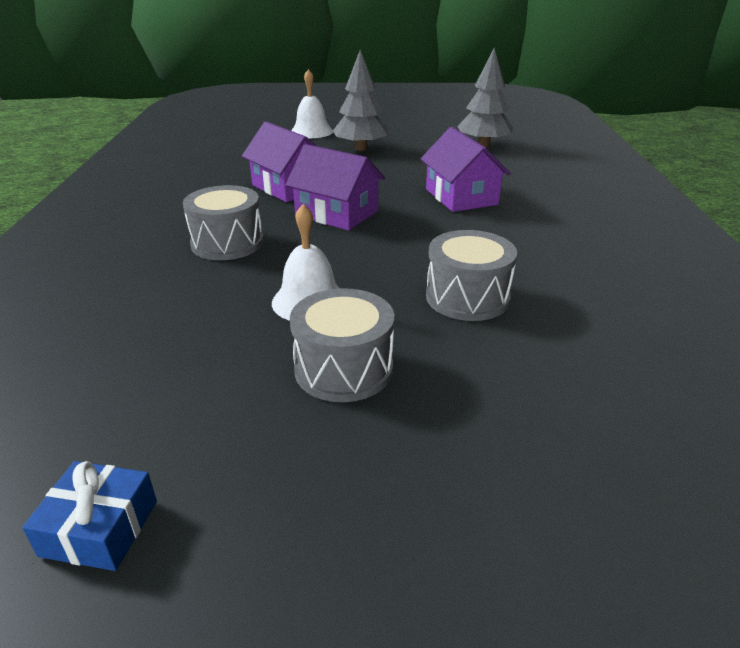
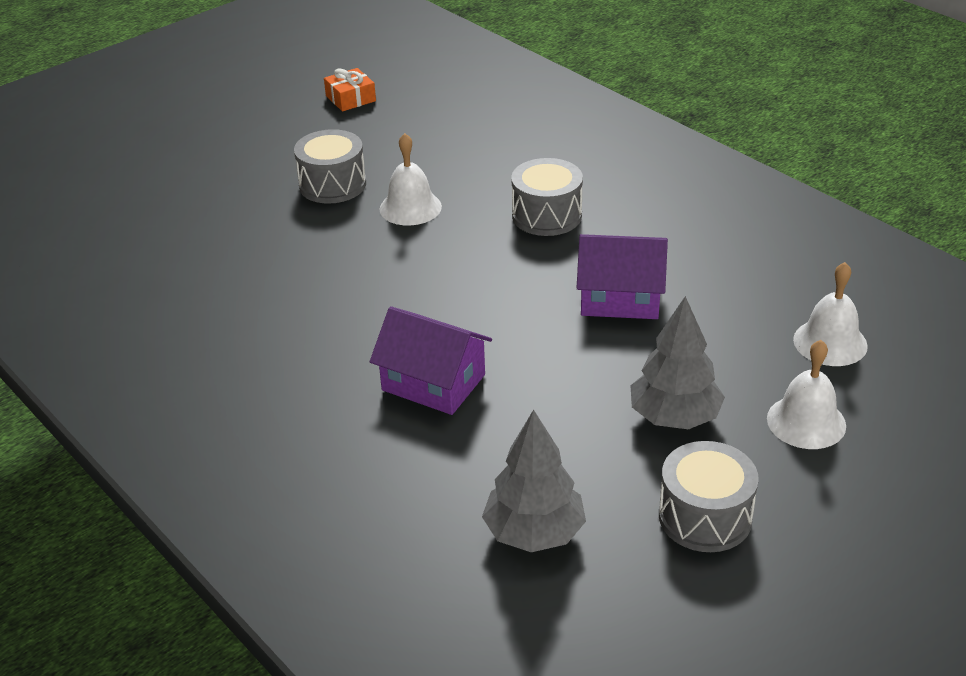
camera: 140 degrees right, 5 degrees up
blue gift [22,461,157,571] -> orange gift [324,68,376,112]
purple house [285,144,385,231] -> none
grey drum [426,230,517,321] -> grey drum moved to [659,441,759,552]
none -> white bell [793,262,868,366]

